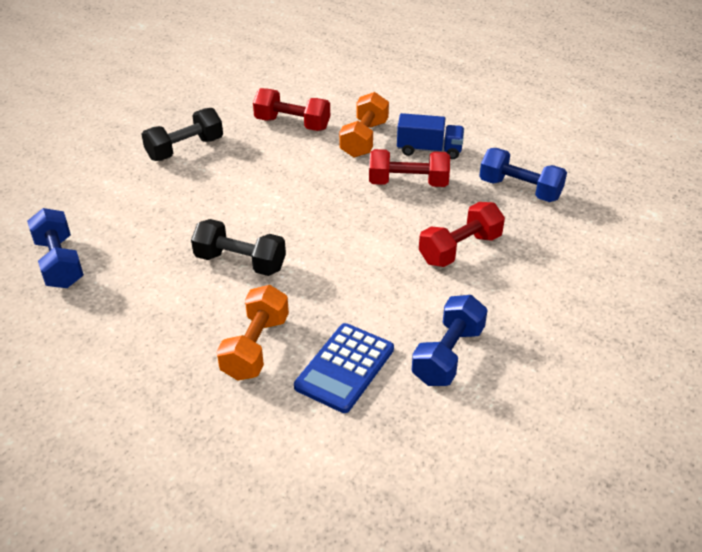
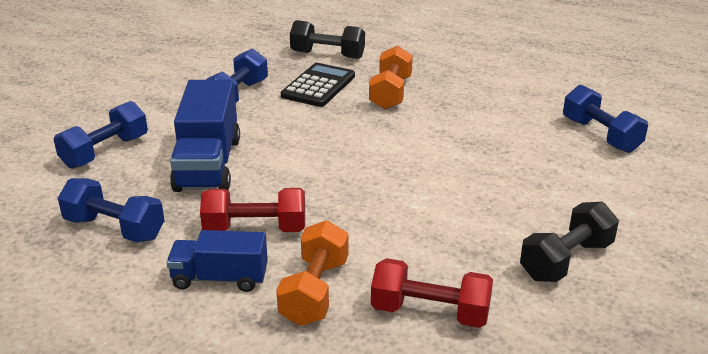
camera: 175 degrees right, 10 degrees down
black dumbbell [191,219,286,276] -> black dumbbell moved to [290,20,365,59]
blue calculator [294,323,394,413] -> black calculator [281,63,355,107]
red dumbbell [419,202,505,267] -> blue truck [170,80,240,192]
none -> blue dumbbell [54,101,148,169]

